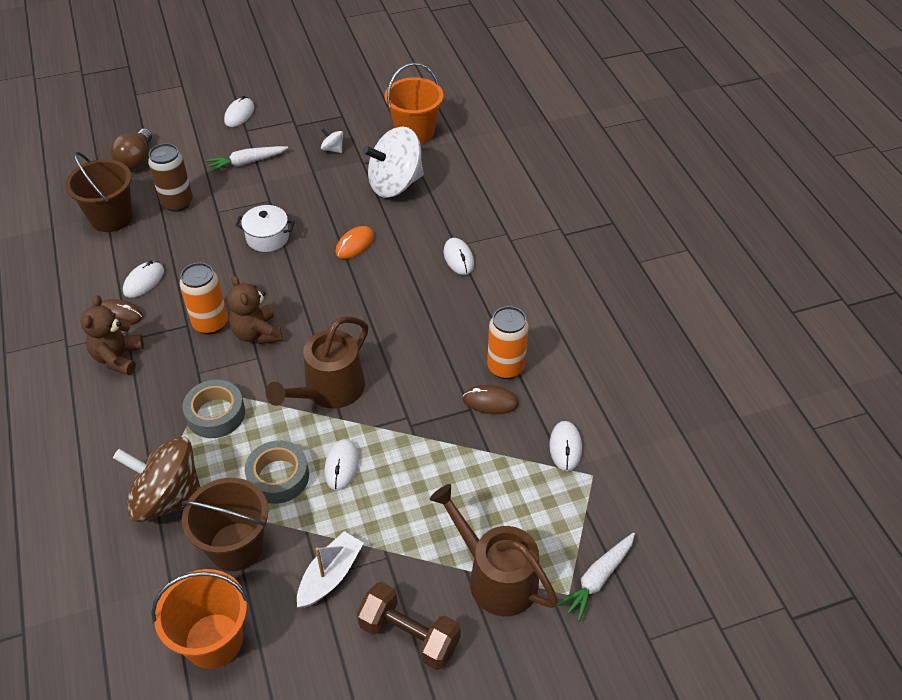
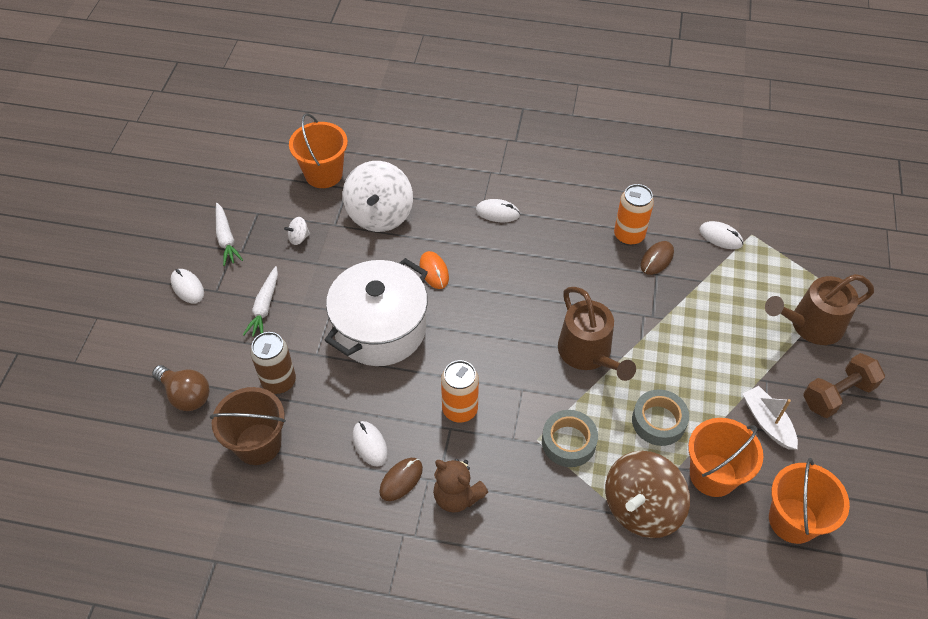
camera: 60 degrees left, 5 degrees up
brown bucket [182,478,268,571] -> orange bucket [688,418,763,497]
brown teddy bear [227,275,282,344] -> none
white pot [235,205,295,252] -> white pot [325,258,428,366], size x2.13
white mouse [325,439,359,490] -> none
white carrot [557,532,635,622] -> white carrot moved to [216,203,243,266]

